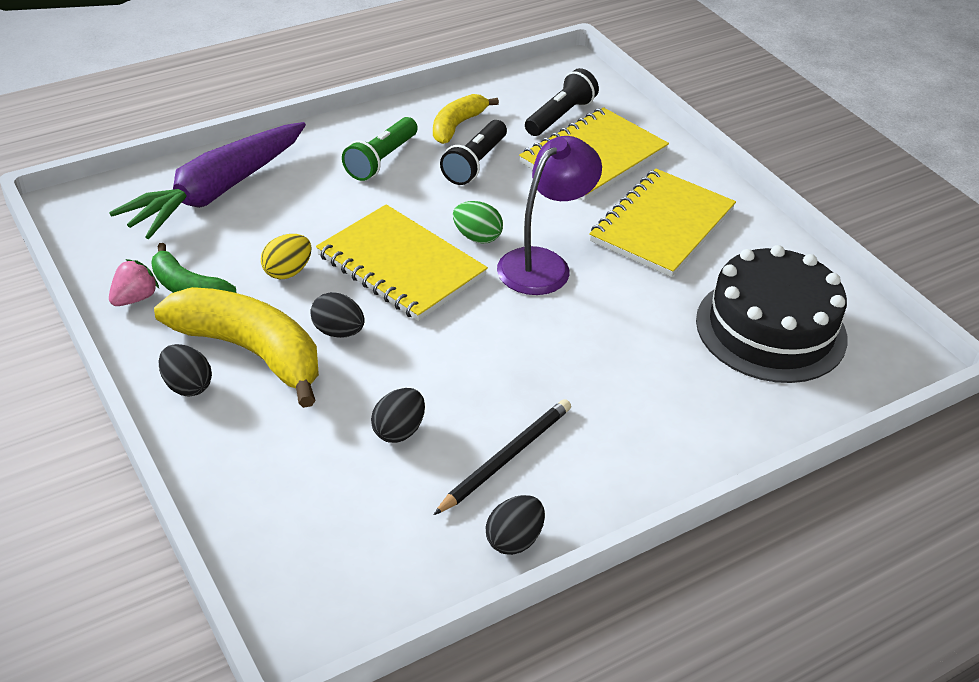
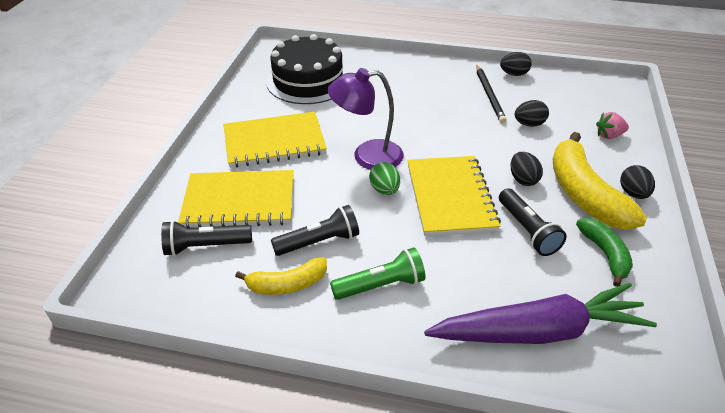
camera: 135 degrees left, 0 degrees up
pink strawberry [109,259,159,306] -> pink strawberry moved to [596,112,629,139]
yellow egg [261,234,312,279] -> black flashlight [499,188,567,256]
black pencil [434,399,571,515] -> black pencil turned 90 degrees counterclockwise [476,65,507,123]

